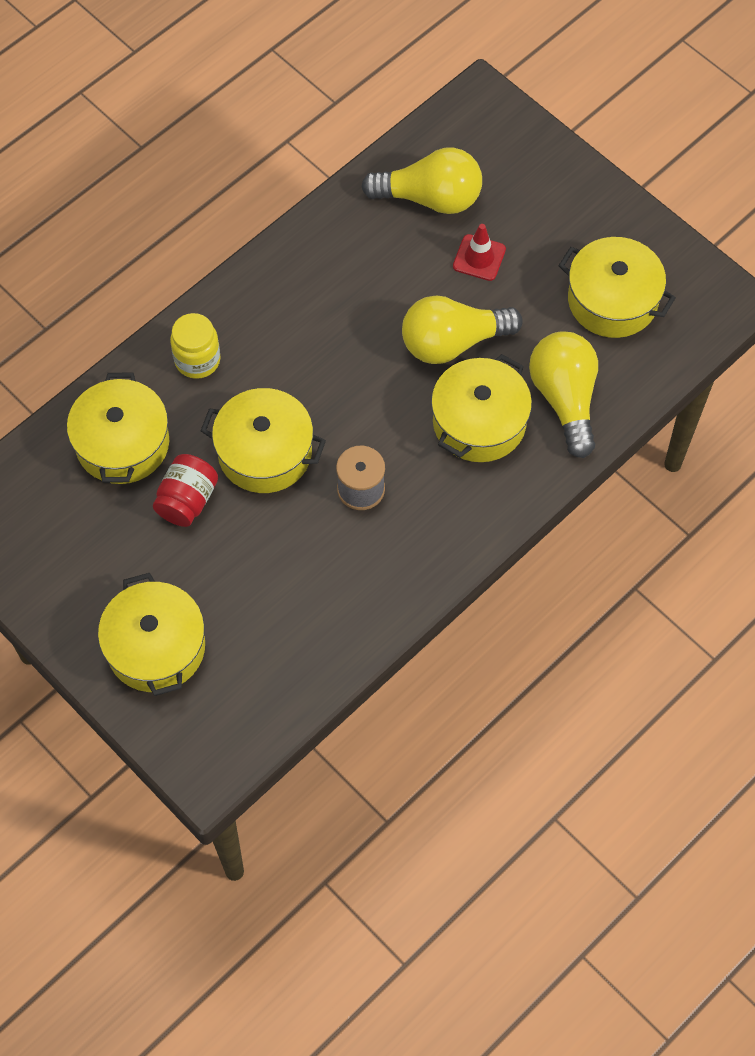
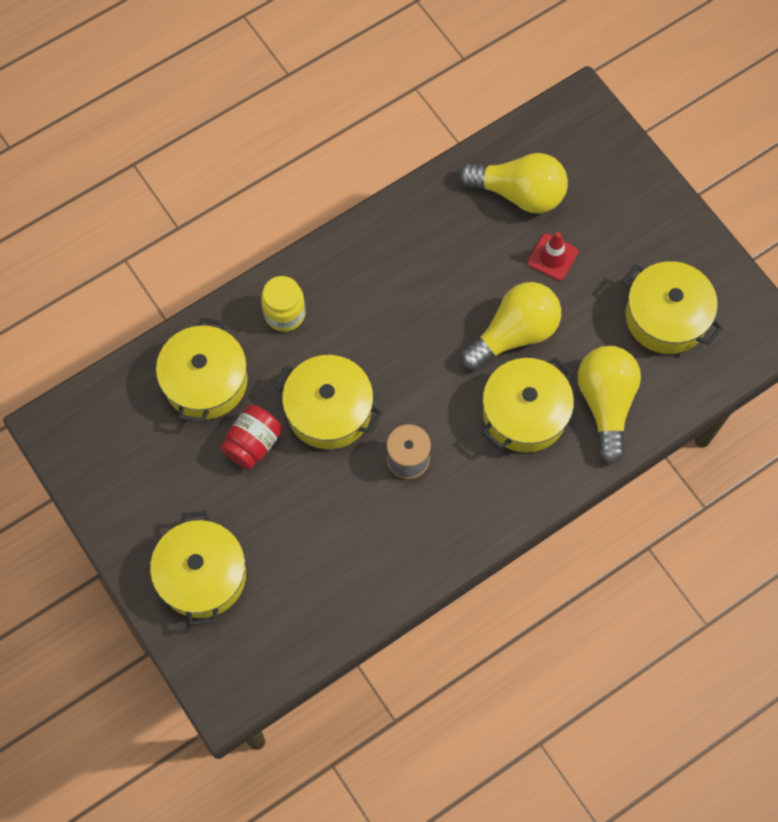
camera: 10 degrees right, 5 degrees up
yellow light bulb [402,295,523,364] -> yellow light bulb turned 150 degrees clockwise [461,282,561,371]

